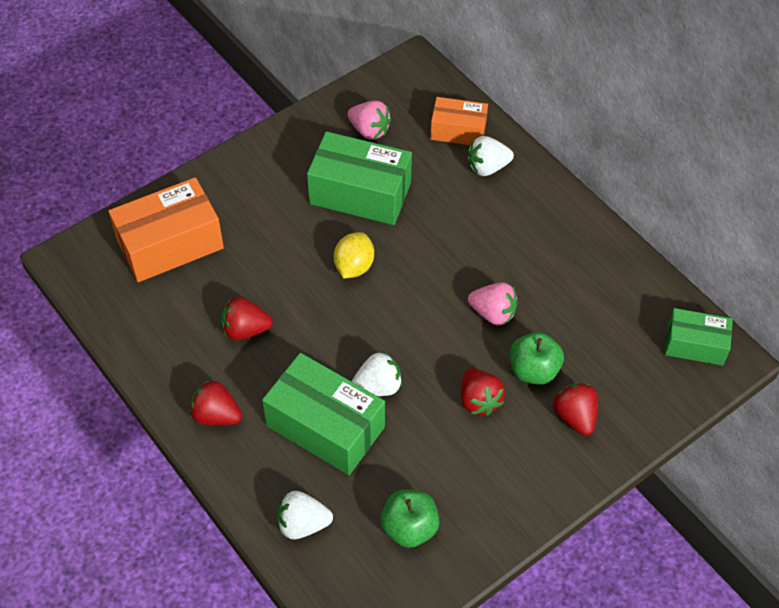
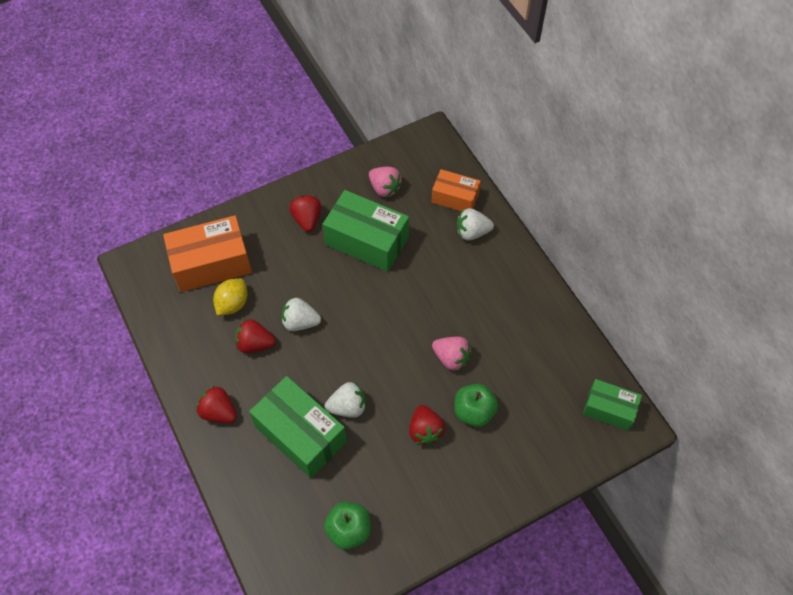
camera: 10 degrees right, 5 degrees up
white strawberry [277,491,333,539] -> white strawberry moved to [281,298,321,331]
yellow lemon [334,232,374,278] -> yellow lemon moved to [213,278,248,315]
red strawberry [553,383,598,436] -> red strawberry moved to [289,195,321,232]

